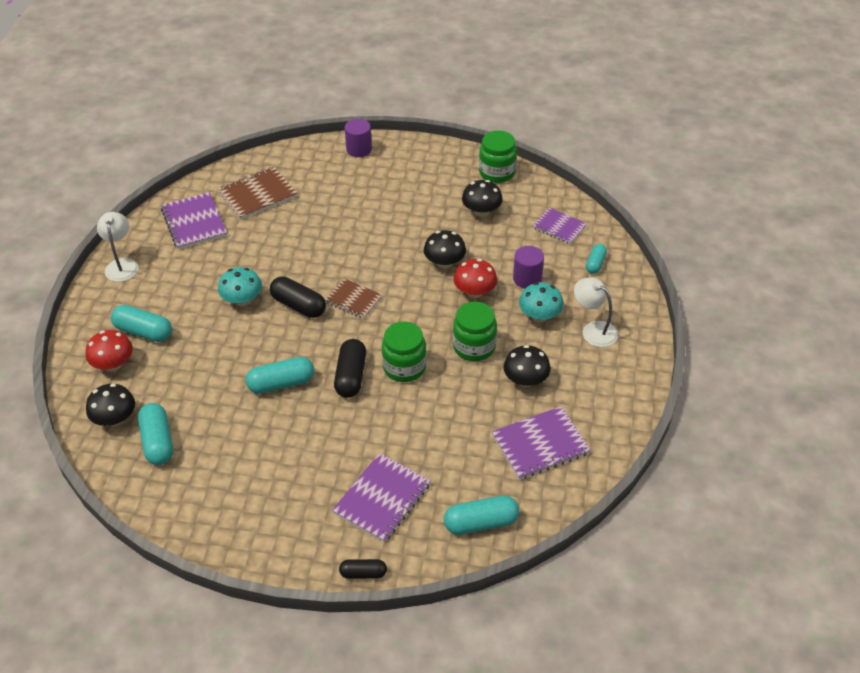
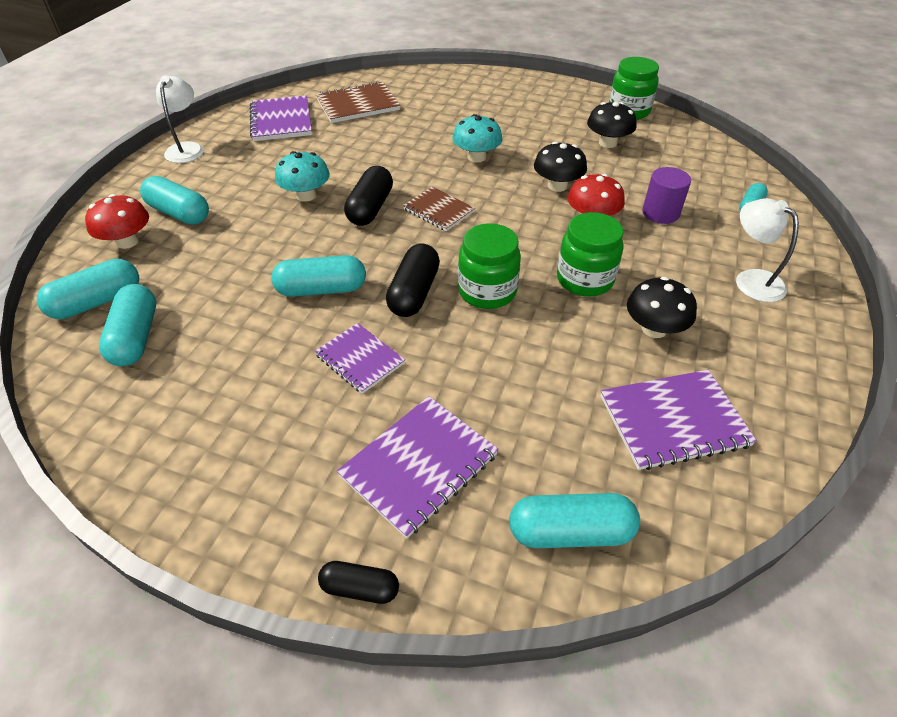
camera: 10 degrees right, 0 degrees up
black mushroom [86,384,135,426] -> turquoise capsule [37,259,139,319]
black capsule [270,276,326,318] -> black capsule turned 60 degrees clockwise [344,166,393,226]
purple cylinder [345,119,372,157] -> none
turquoise mushroom [519,282,564,322] -> turquoise mushroom moved to [452,114,503,162]
purple notebook [533,207,587,245] -> purple notebook moved to [315,323,405,394]

